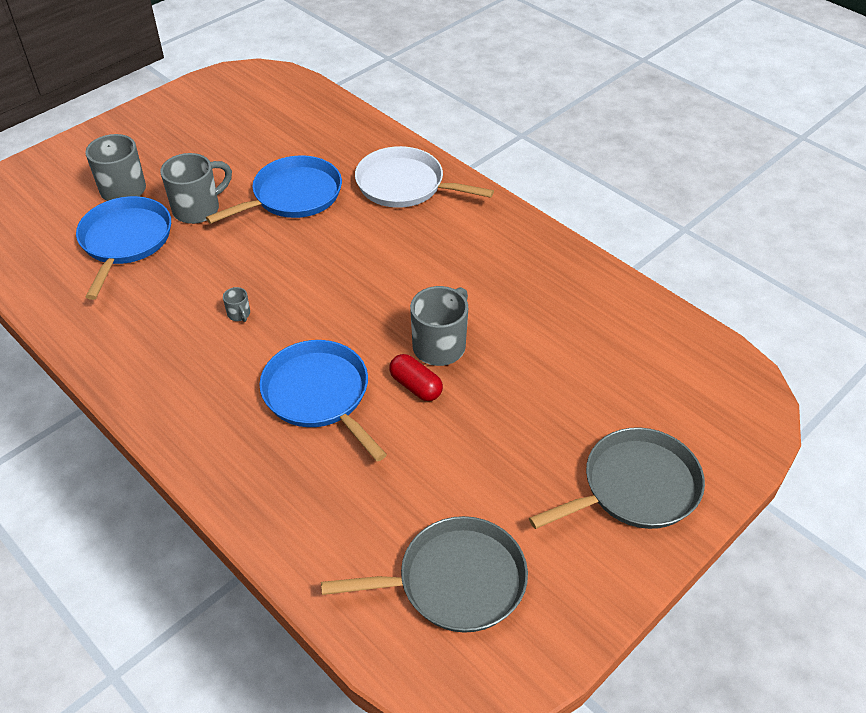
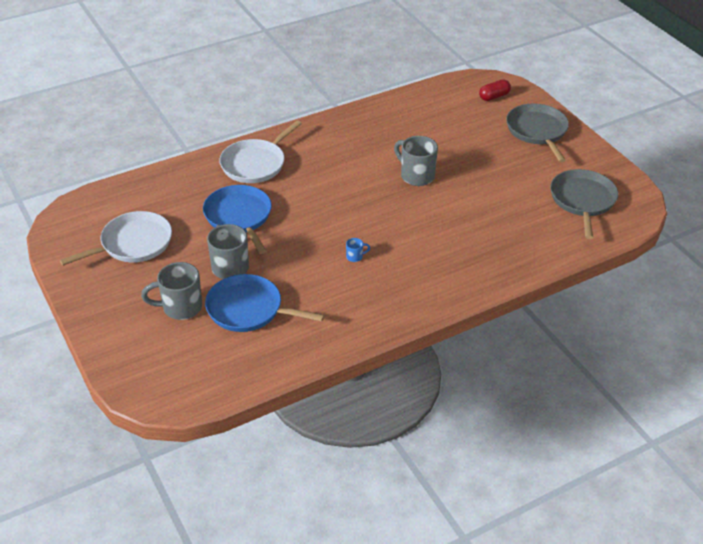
camera: 75 degrees left, 5 degrees down
grey mug [223,287,250,322] -> blue mug [346,238,370,262]
blue pan [259,340,387,462] -> none
red capsule [389,354,443,401] -> red capsule moved to [479,80,511,101]
none -> white pan [60,211,172,266]

